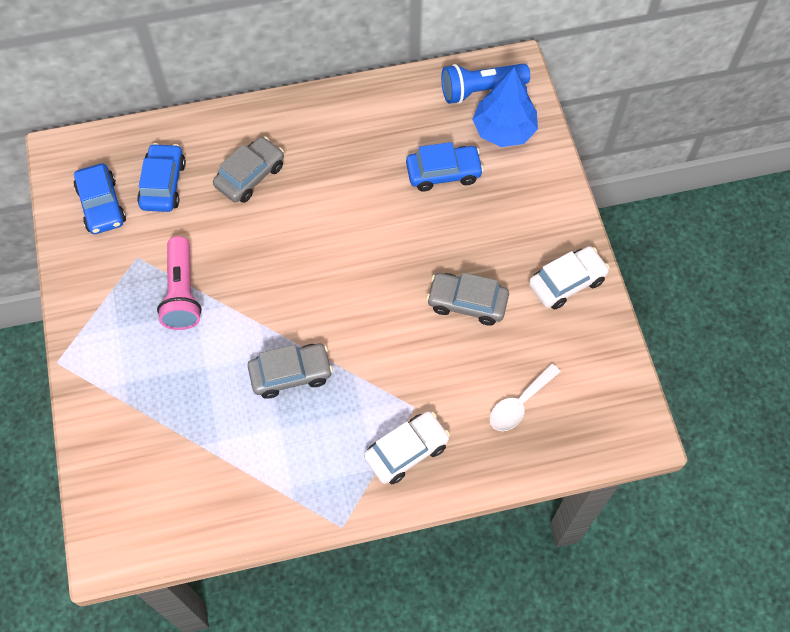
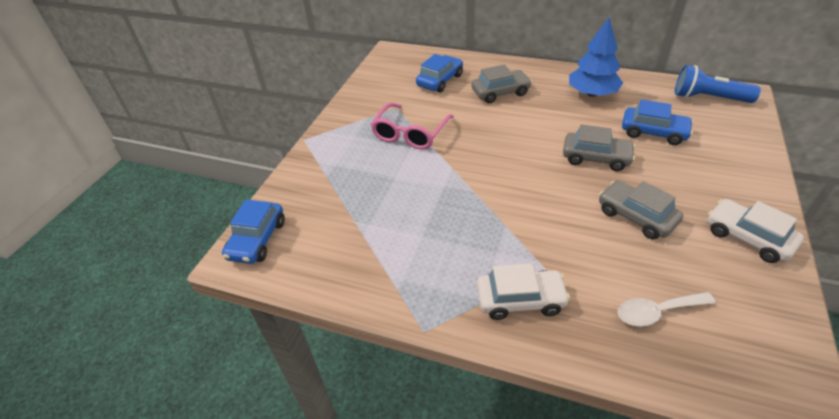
camera: 35 degrees right, 20 degrees down
blue car [74,163,126,234] -> blue car moved to [222,200,285,264]
pink flashlight [157,236,202,330] -> pink glasses [370,103,454,150]
grey car [248,344,333,399] -> grey car moved to [563,124,635,171]
blue tree [472,67,538,147] -> blue tree moved to [569,18,623,97]
white car [529,246,610,310] -> white car turned 135 degrees counterclockwise [707,199,804,263]

